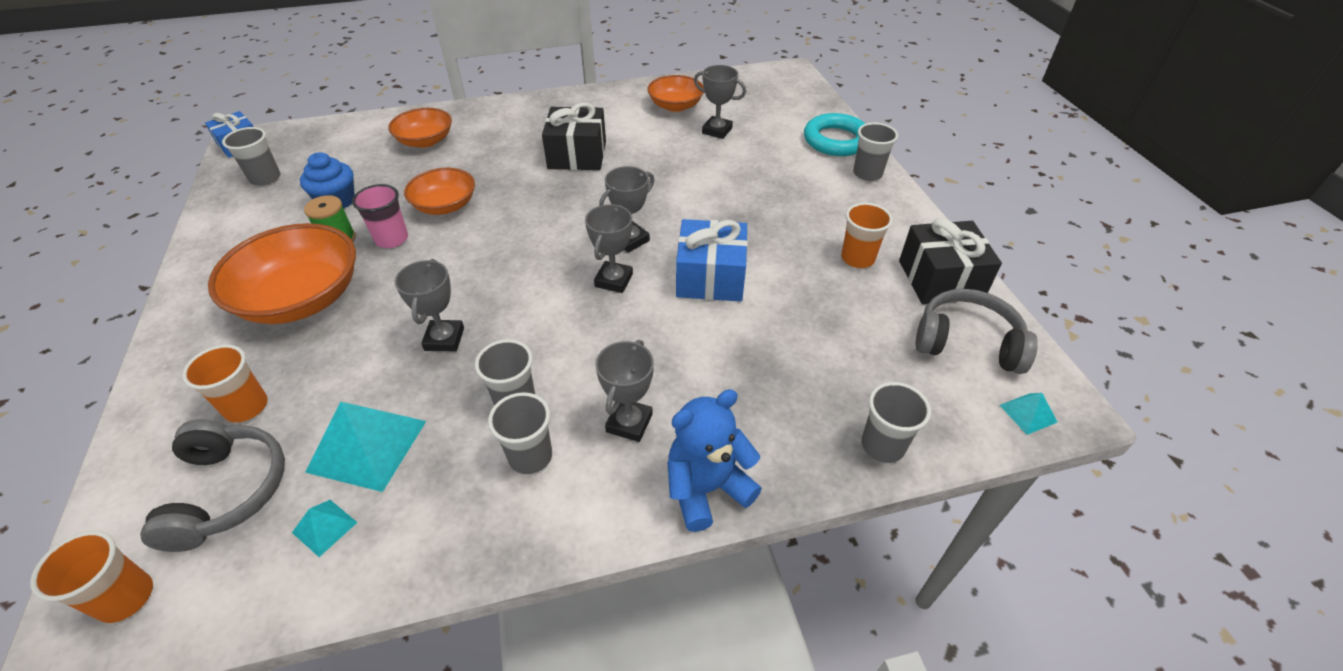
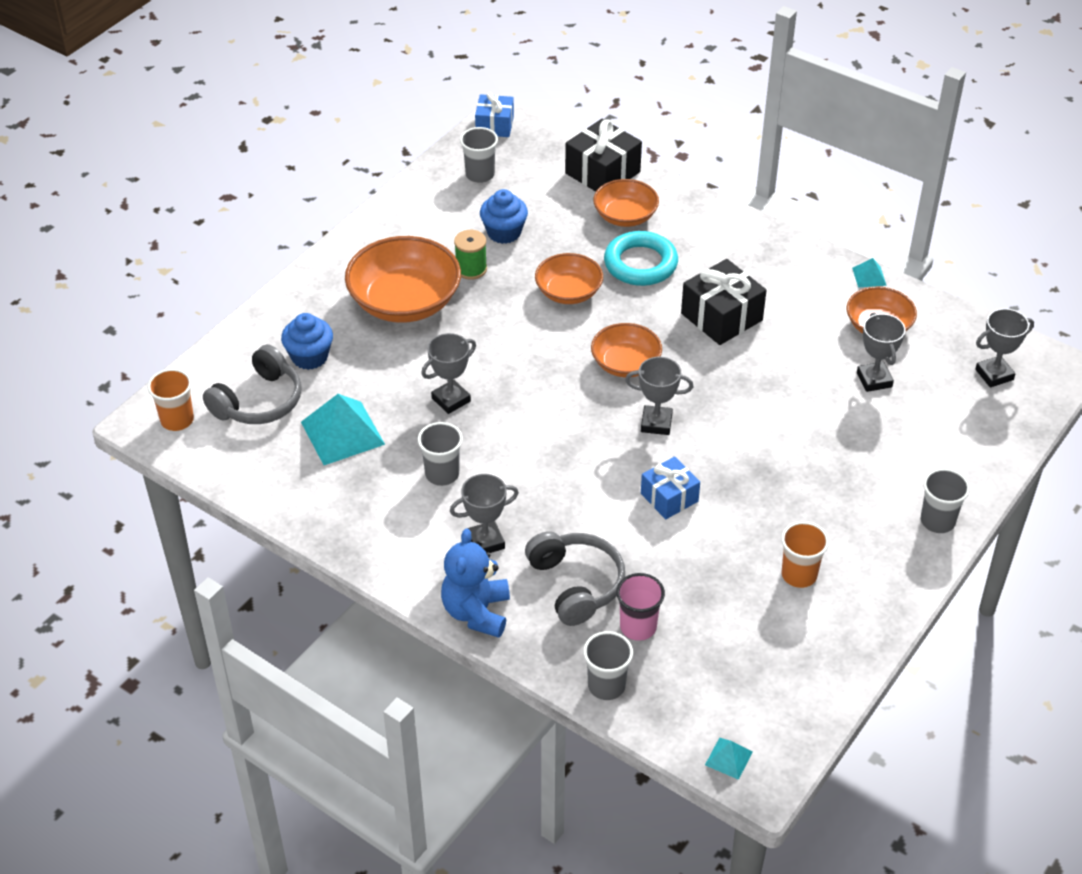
camera: 50 degrees right, 0 degrees up
orange cup [182,345,268,423] -> blue cupcake [281,313,333,370]
turquoise pyramid [292,500,358,557] -> turquoise pyramid moved to [852,258,887,287]
pink cup [352,184,408,248] -> pink cup moved to [616,573,665,641]
grey cup [488,392,552,474] -> none
grey trophy [585,204,633,293] -> grey trophy moved to [975,308,1034,387]
blue teddy bear [667,389,762,532] -> blue teddy bear turned 105 degrees counterclockwise [441,529,510,638]
blue gift [676,219,748,302] -> blue gift [641,456,700,519], size x0.65
turquoise ring [804,113,865,156] -> turquoise ring moved to [604,231,678,286]
black gift [899,218,1002,304] -> black gift moved to [565,119,642,191]
grey headphones [915,289,1038,374] -> grey headphones moved to [525,531,625,626]
none -> orange bowl [591,323,662,377]

